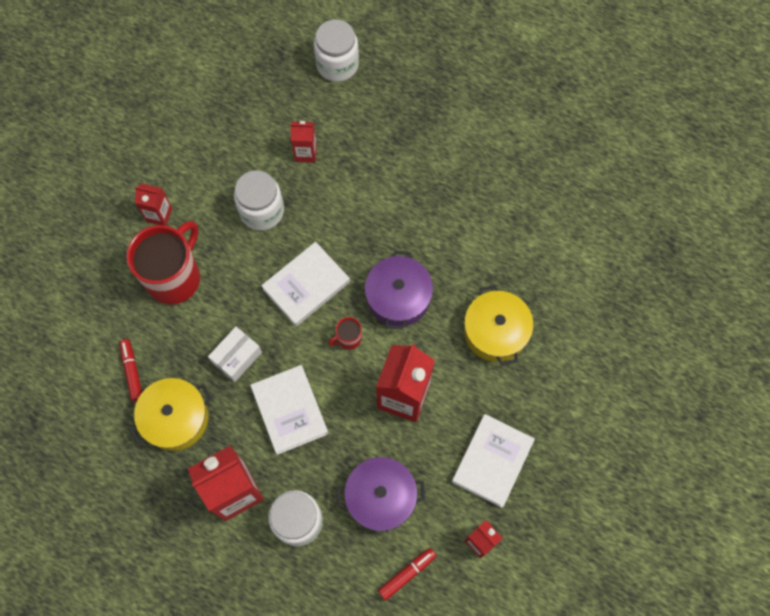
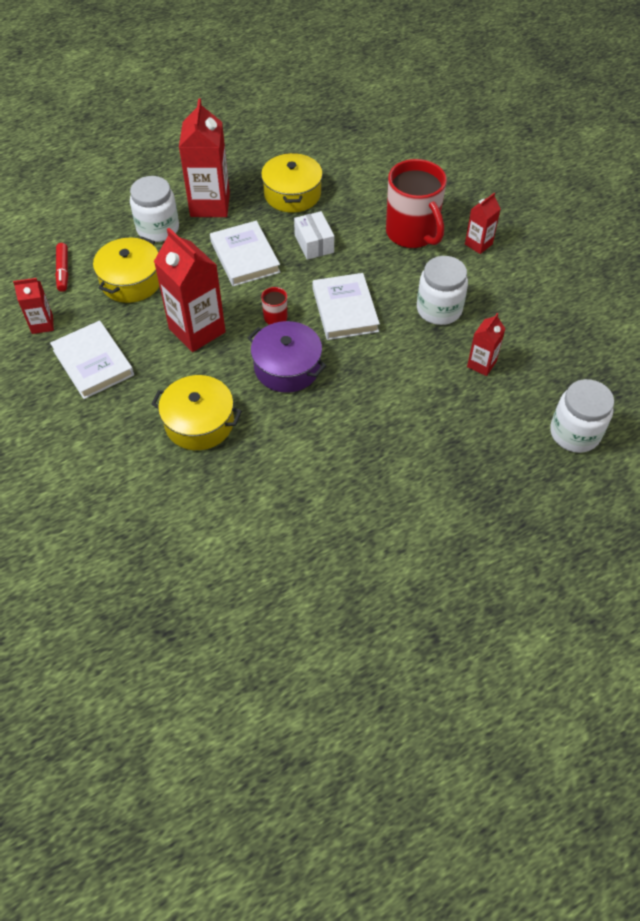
camera: 120 degrees right, 15 degrees down
red marker [119,339,142,401] -> none
white book [250,365,329,455] -> white book turned 60 degrees clockwise [210,221,280,286]
purple pot [336,457,425,532] -> yellow pot [93,236,159,303]

